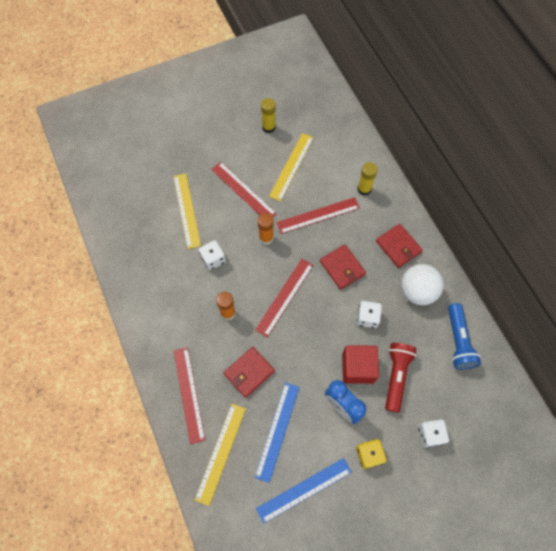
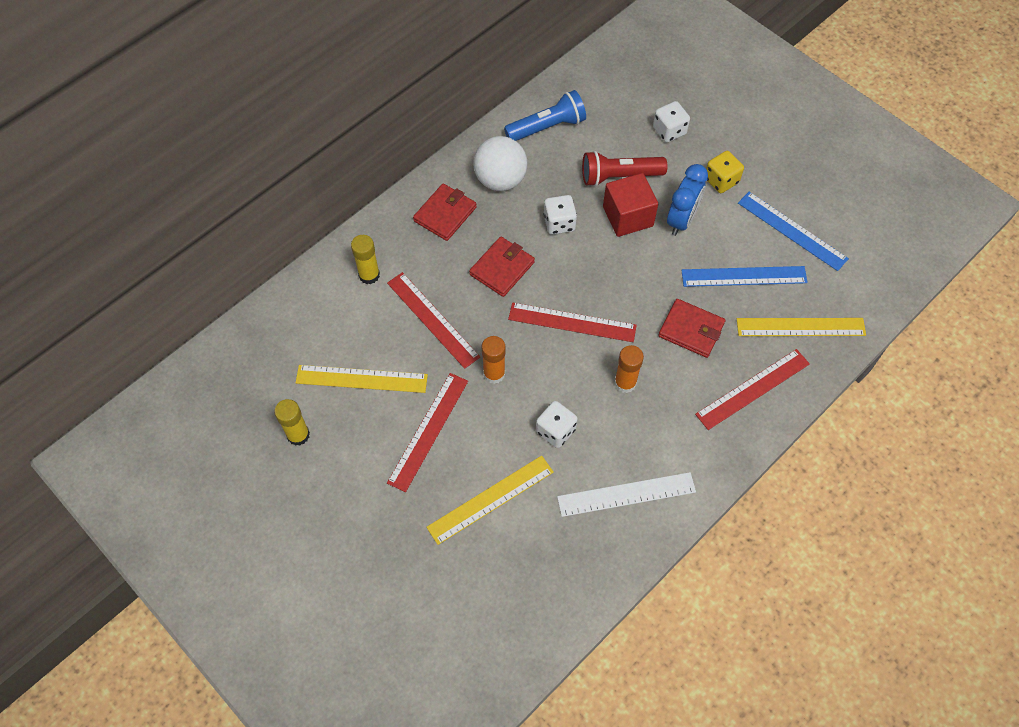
camera: 110 degrees left, 5 degrees down
none -> white ruler [557,472,696,517]

